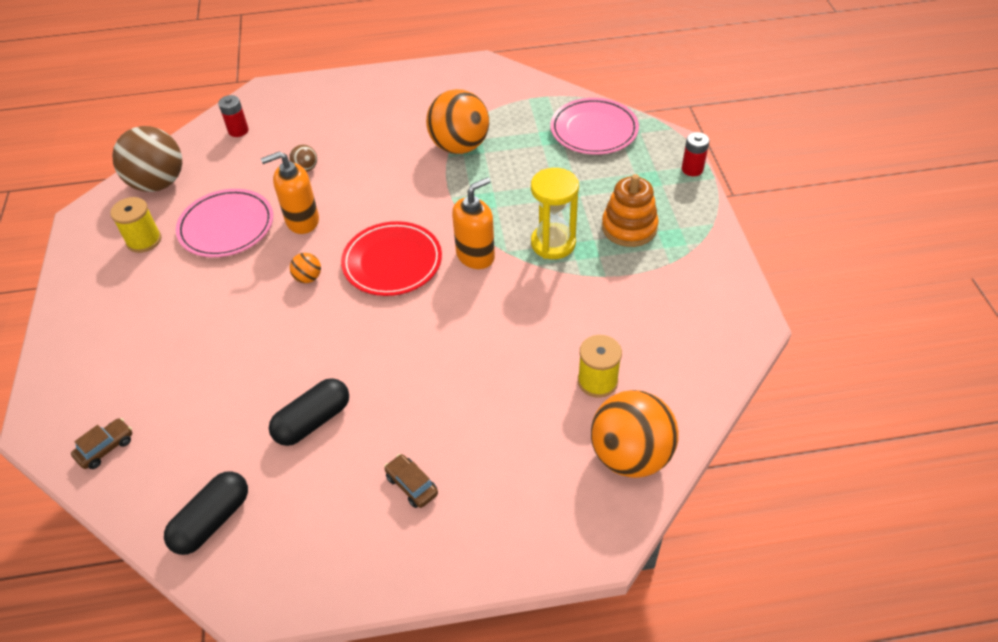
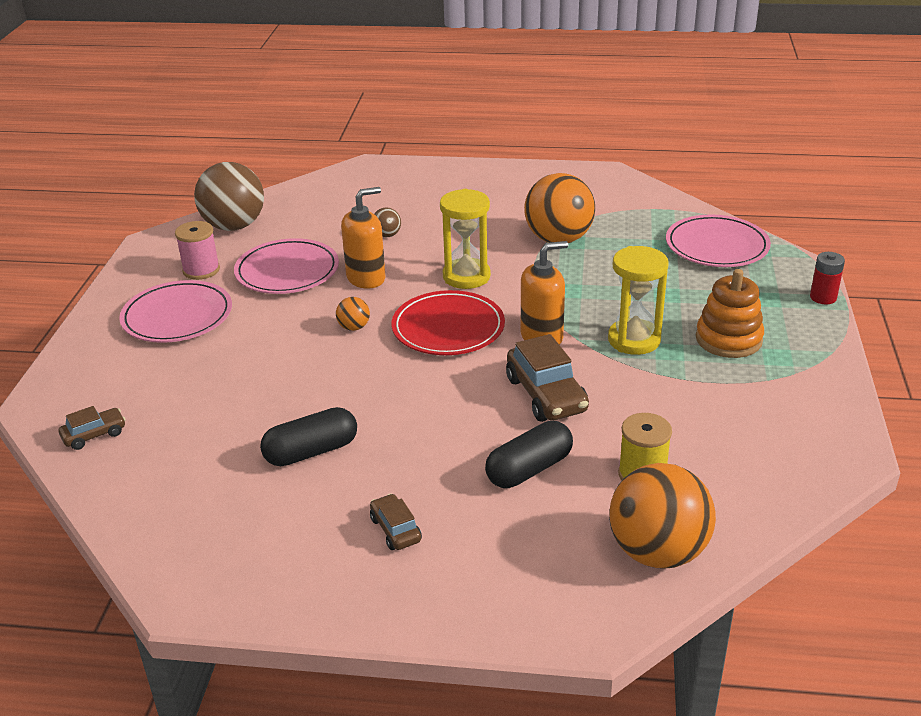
camera: 15 degrees right, 15 degrees down
yellow spool [110,197,161,253] -> pink spool [175,221,220,280]
black capsule [164,472,248,555] -> black capsule moved to [485,421,573,488]
red battery [218,95,249,137] -> none
orange soap dispenser [261,151,319,234] -> orange soap dispenser turned 150 degrees clockwise [341,187,386,289]
none -> pink plate [119,280,232,343]
none -> yellow hourglass [440,189,491,289]
none -> brown car [506,334,589,422]

